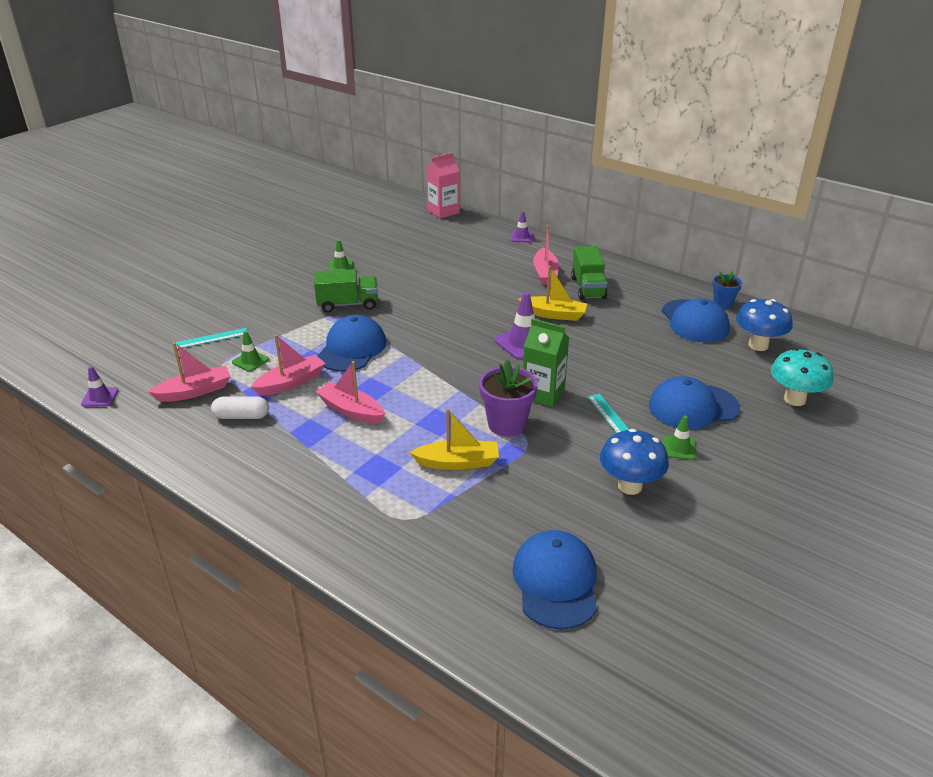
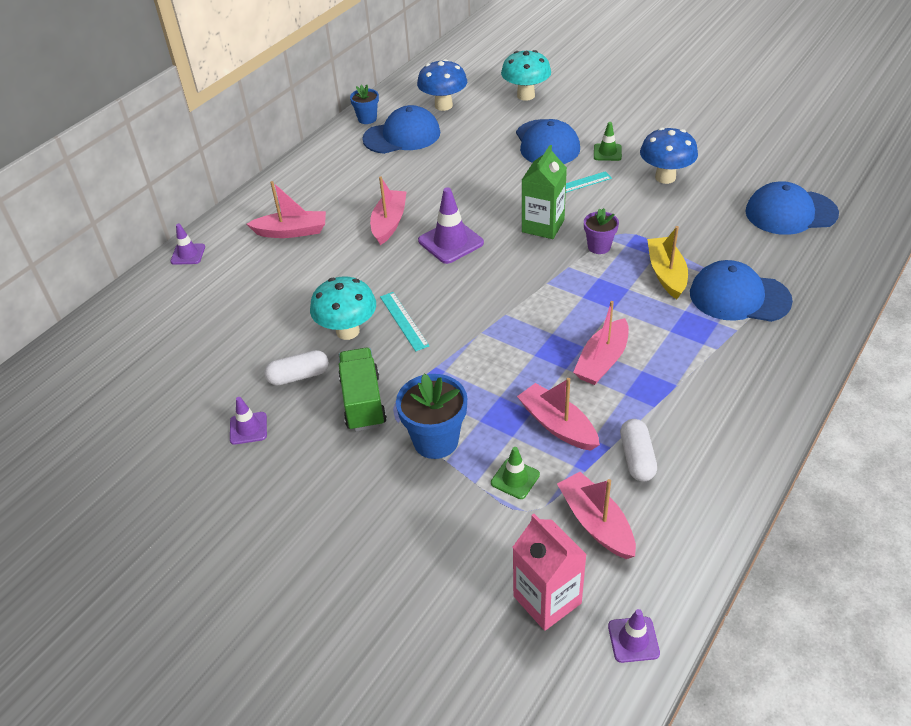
camera: 90 degrees left, 10 degrees up
turquoise ruler [176,328,249,349] -> turquoise ruler moved to [380,292,429,351]
blue cap [317,315,386,372] -> blue cap moved to [690,260,793,322]
green traffic cone [329,240,353,271] -> purple traffic cone [230,397,267,445]
pink carton [426,152,460,219] -> pink carton moved to [512,514,587,631]
purple flower pot [479,360,538,437] -> purple flower pot [584,208,619,254], size x0.61
yellow boat [518,266,587,321] -> pink boat [370,177,407,245]
green truck [571,246,608,300] -> none
none -> white capsule [264,350,329,386]
none -> turquoise mushroom [310,276,376,340]
none -> blue flower pot [396,374,467,459]

